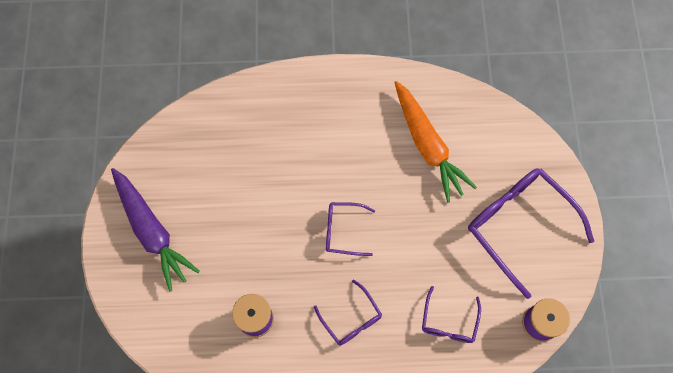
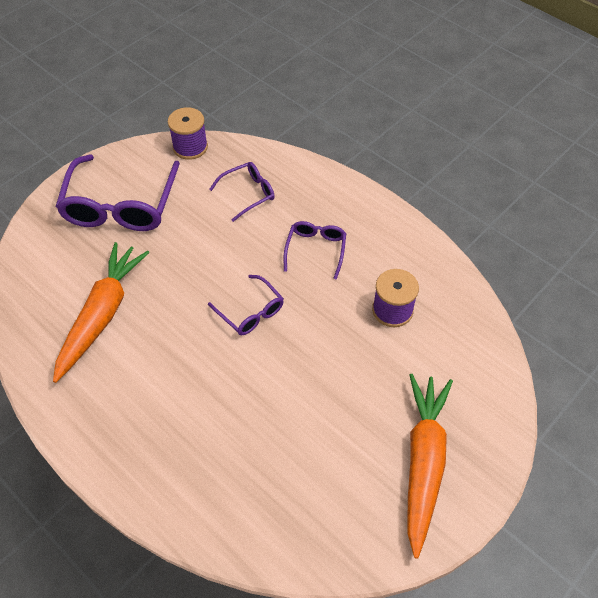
camera: 135 degrees left, 15 degrees down
purple carrot [111,168,200,292] -> orange carrot [407,374,453,558]

